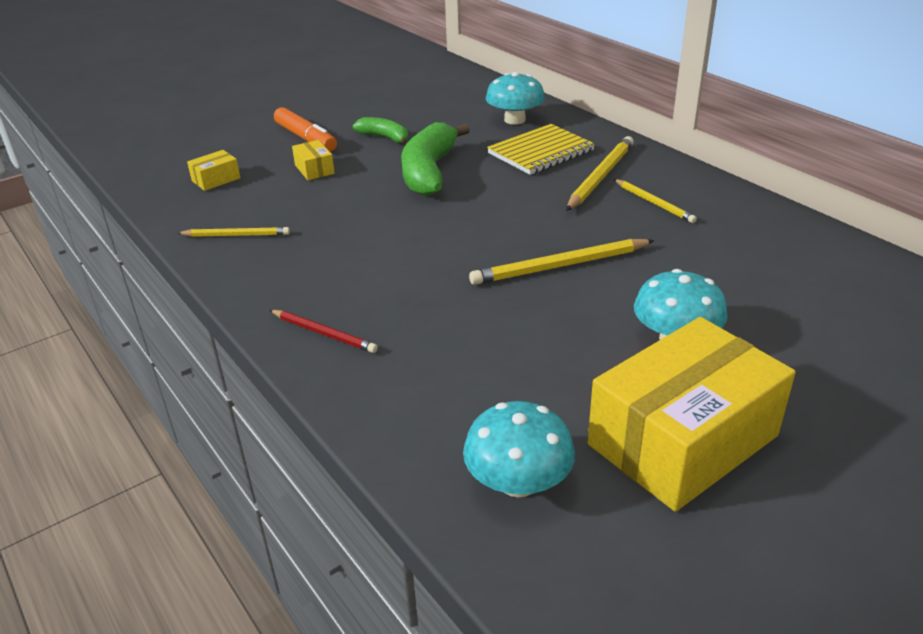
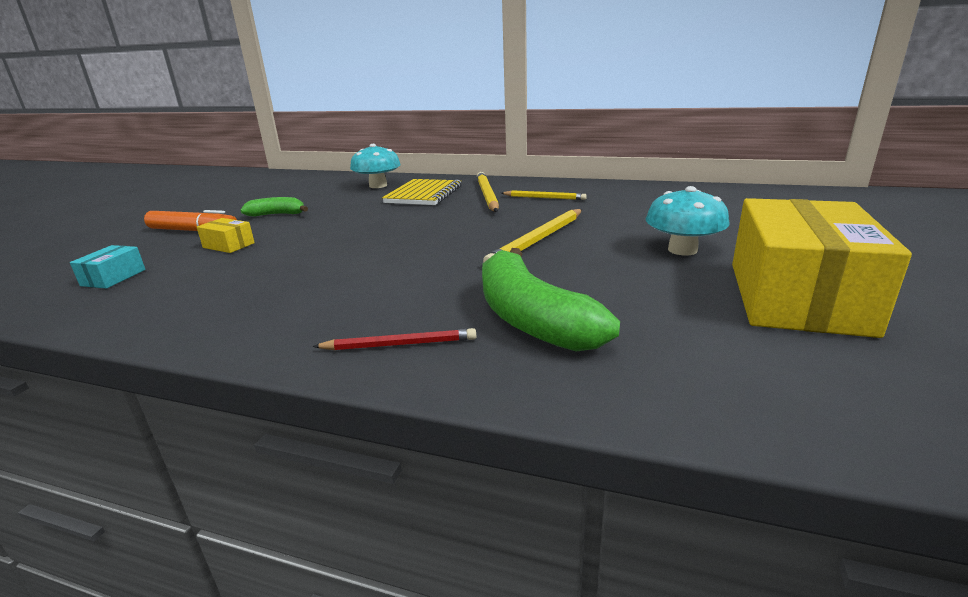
camera: 35 degrees left, 10 degrees down
yellow pencil [177,227,290,237] -> none
yellow box [187,150,240,191] -> turquoise box [70,245,146,289]
green banana [401,122,470,196] -> green banana moved to [482,248,620,351]
turquoise mushroom [463,401,575,498] -> none

